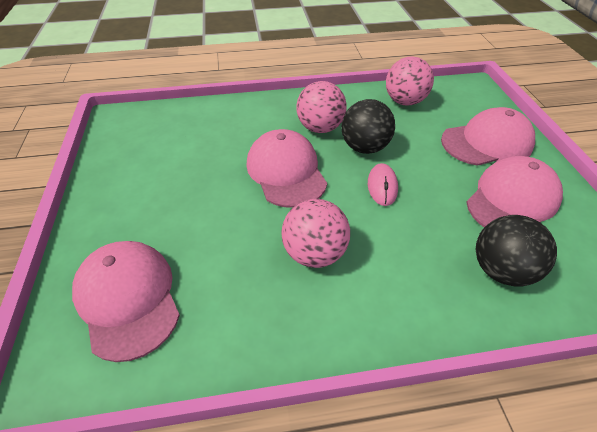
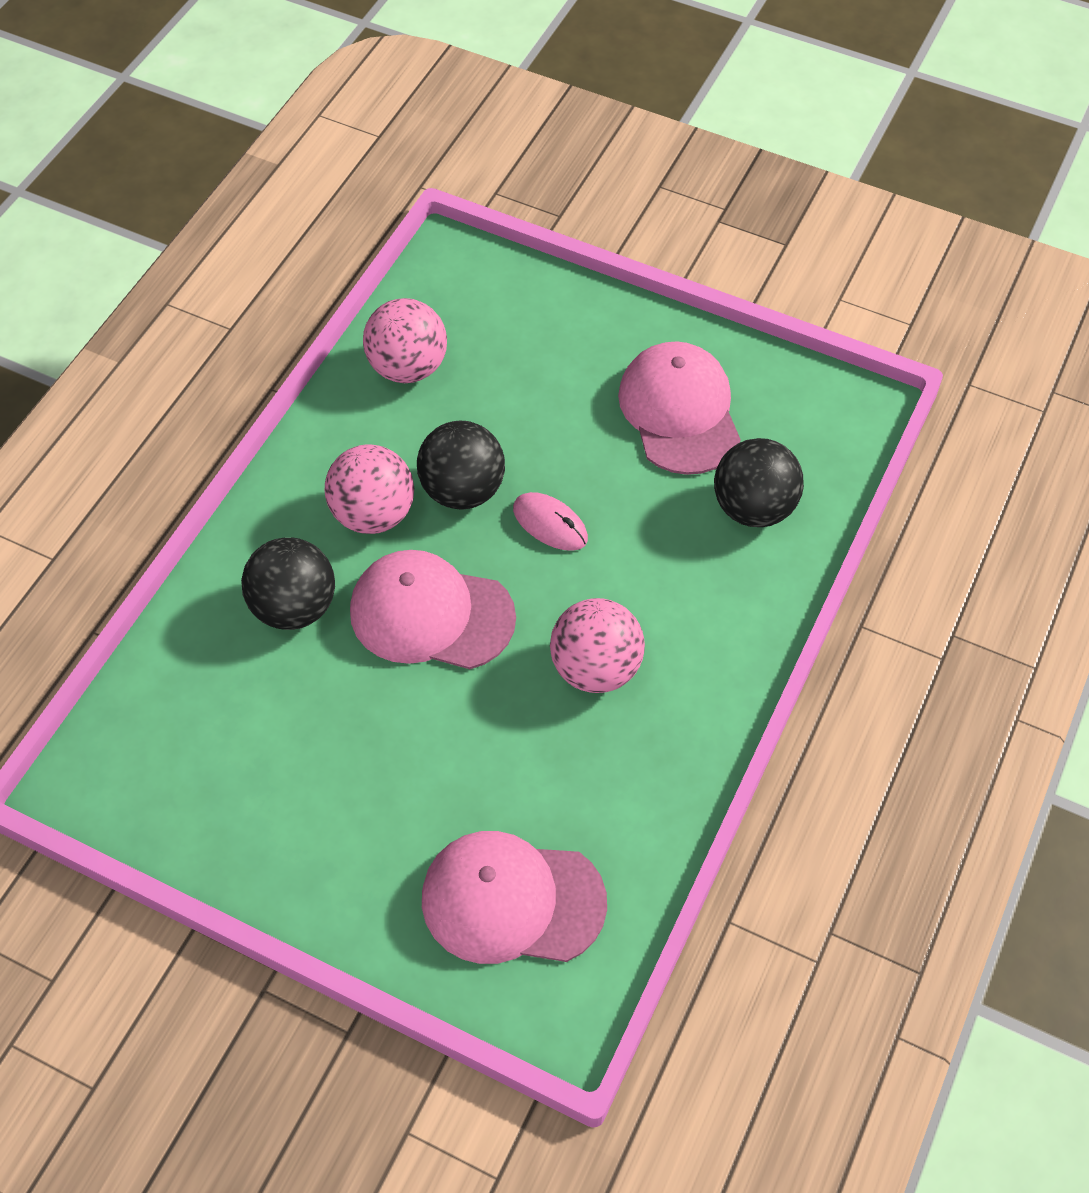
camera: 55 degrees left, 10 degrees up
pink cap [441,107,535,166] -> none
none -> black ball [241,537,335,630]

